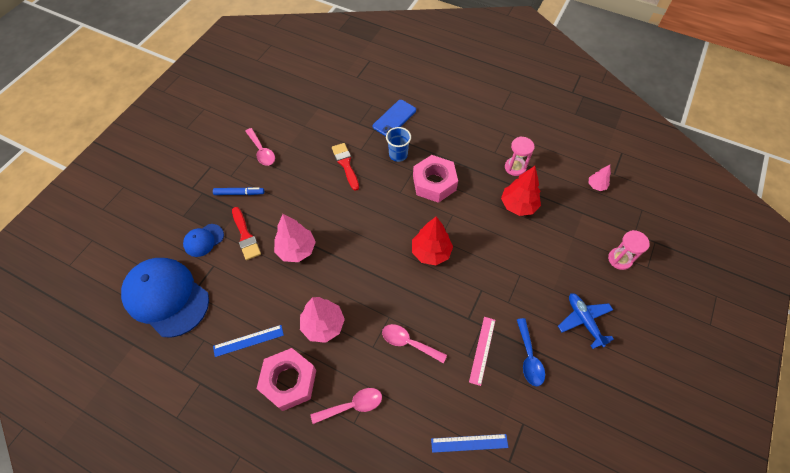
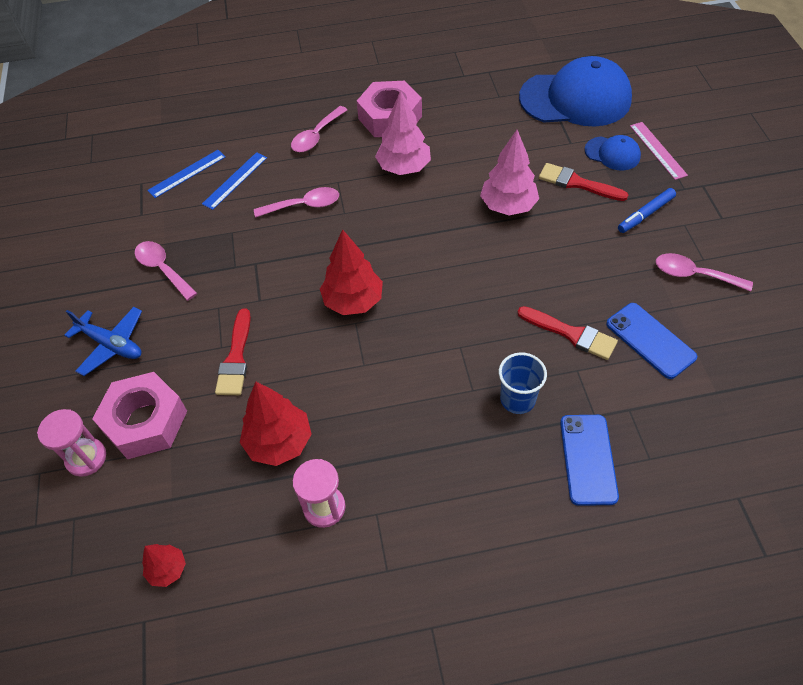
camera: 145 degrees right, 5 degrees down
blue cap [183,224,224,257] -> blue cap turned 105 degrees clockwise [585,135,641,170]
blue ruler [213,325,284,357] -> blue ruler moved to [202,152,267,210]
pink nut [413,155,458,203] -> pink nut moved to [92,372,187,459]
pink ruler [469,317,495,386] -> pink ruler moved to [630,122,688,180]
blue spoon [517,318,545,386] -> pink spoon [135,241,197,301]
pink tree [589,165,611,191] -> red tree [142,544,186,587]
none -> red brush [215,308,251,395]
none -> blue phone [606,303,697,379]

